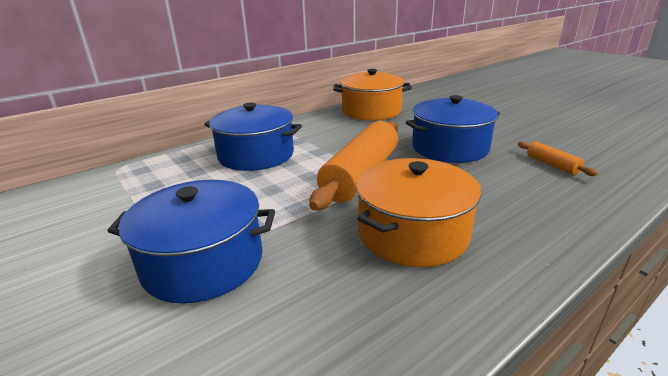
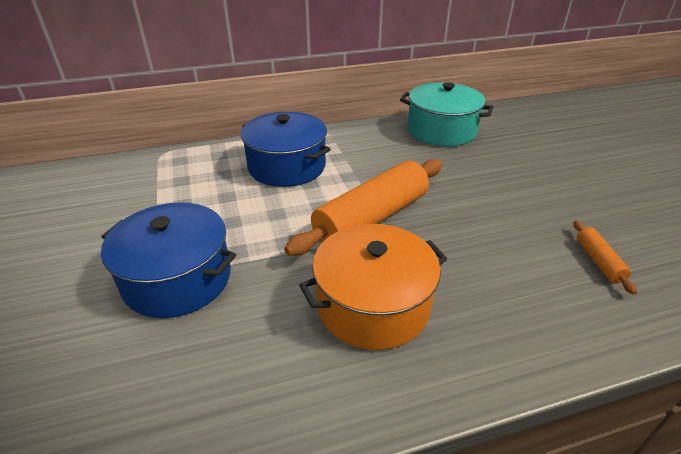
camera: 20 degrees right, 10 degrees up
orange pot [333,69,412,121] -> turquoise pot [400,82,494,146]
blue pot [406,95,500,163] -> none

